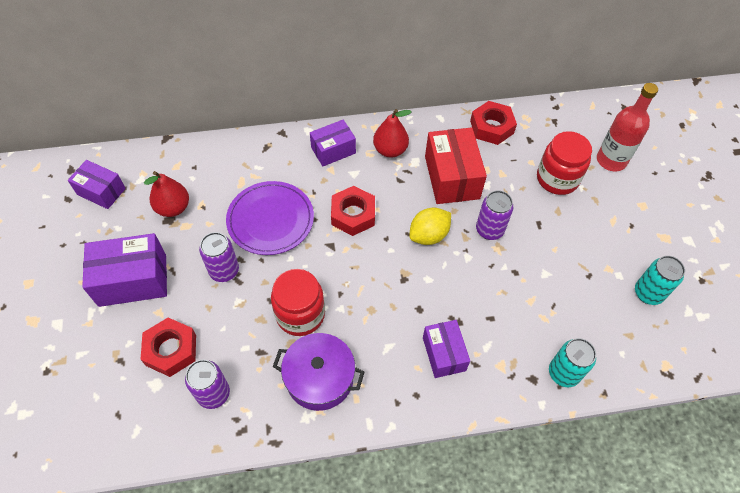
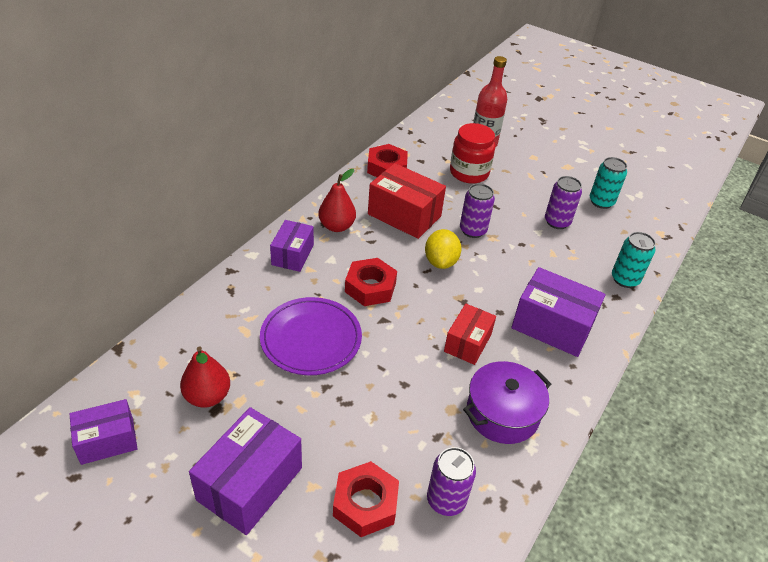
camera: 50 degrees left, 15 degrees down
purple can [199,232,239,282] -> purple can moved to [545,176,582,229]
red jar [271,269,325,336] -> none
purple box [423,320,470,378] -> purple box [511,267,605,357], size x1.58
none -> red box [444,304,496,365]

